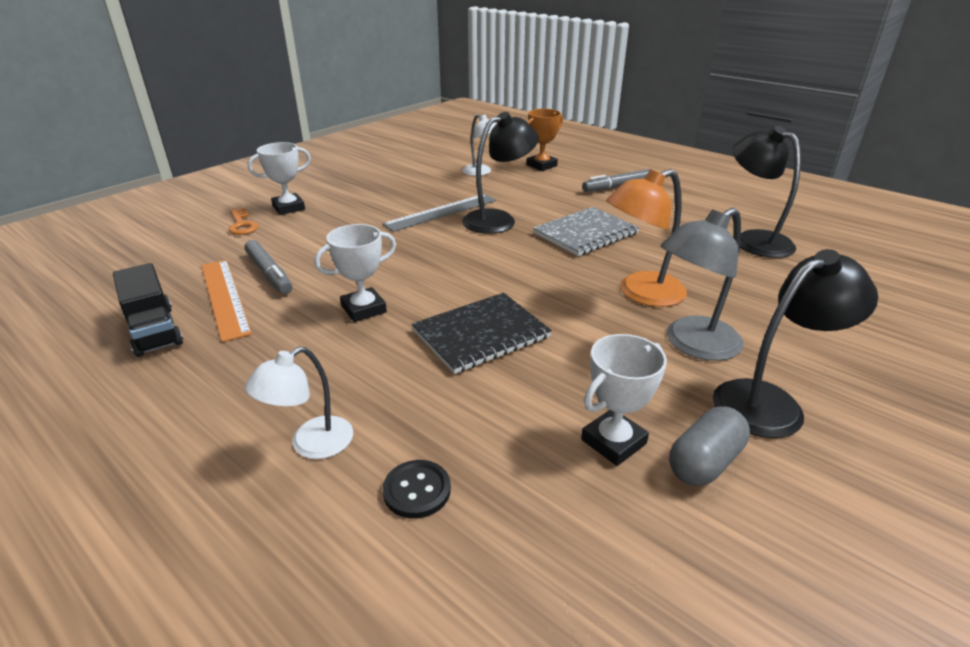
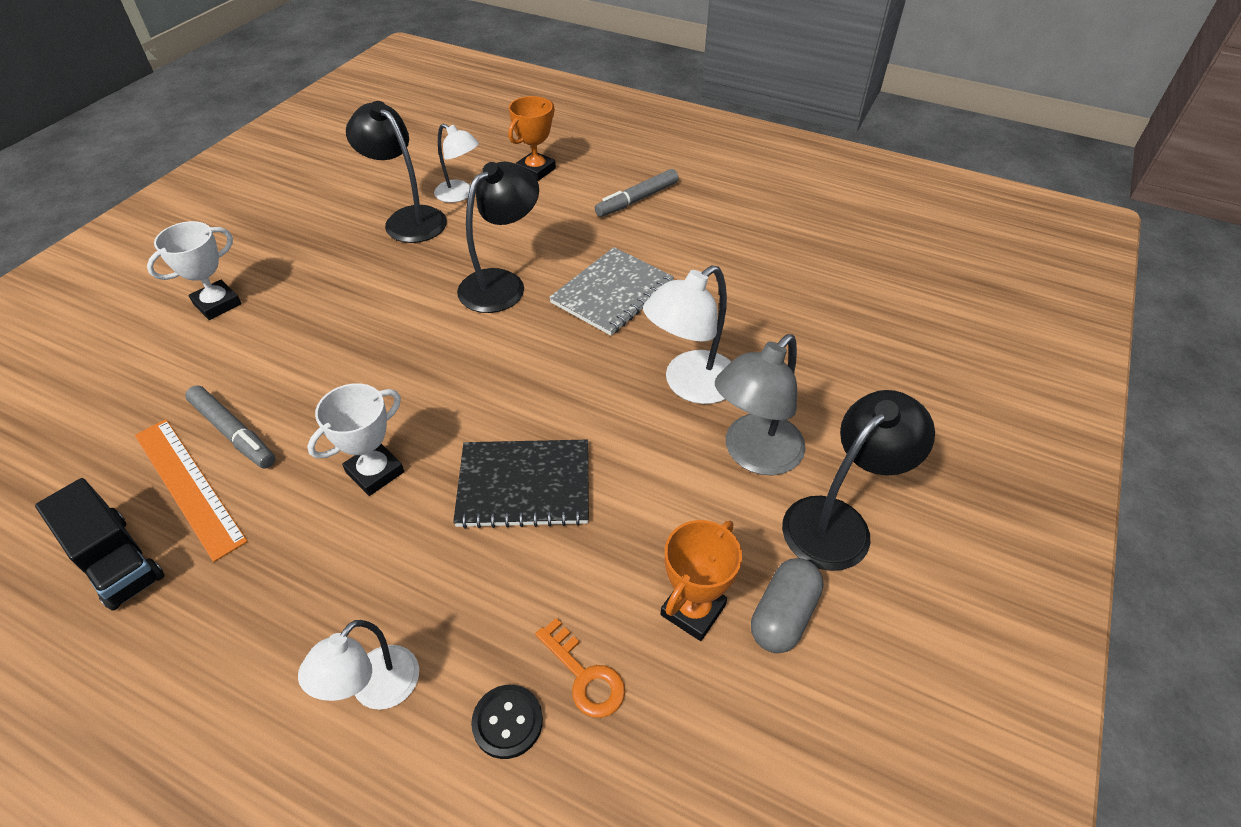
camera: 15 degrees left, 15 degrees up
orange key [229,208,259,235] -> orange key moved to [535,618,625,718]
grey ruler [382,194,496,232] -> none
black notebook [412,293,552,374] -> black notebook turned 45 degrees clockwise [453,440,589,529]
white trophy [581,334,667,466] -> orange trophy [660,520,742,641]
orange lamp [606,169,687,307] -> white lamp [643,265,731,404]
black lamp [733,126,801,258] -> black lamp moved to [346,101,447,243]

